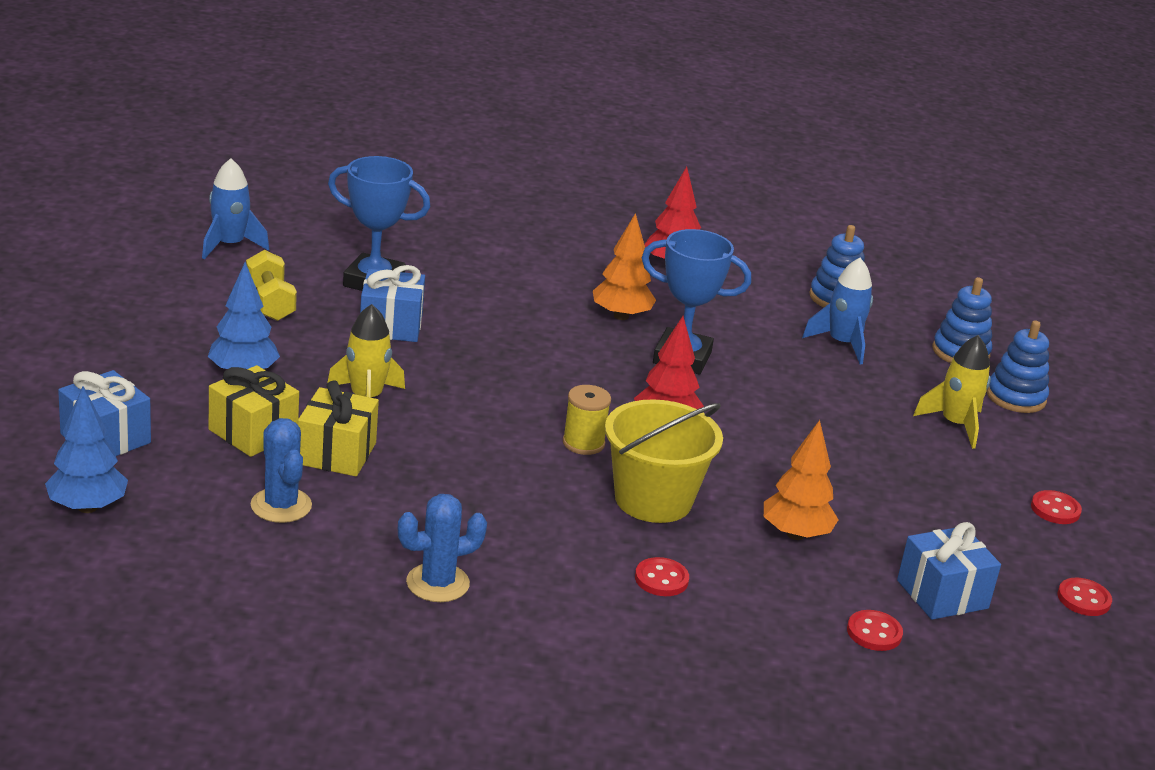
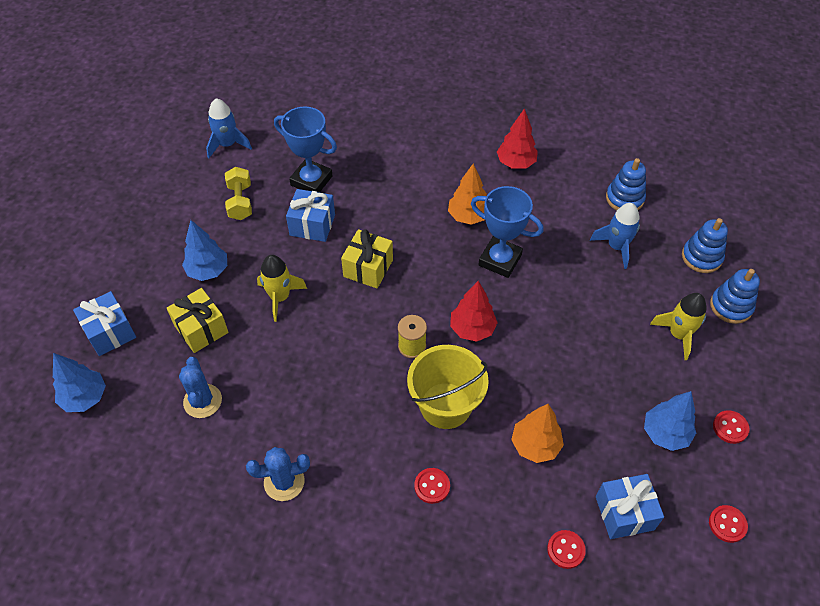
camera: 15 degrees right, 25 degrees up
yellow gift [298,380,379,476] -> yellow gift moved to [341,229,393,289]
none -> blue tree [644,391,696,451]

